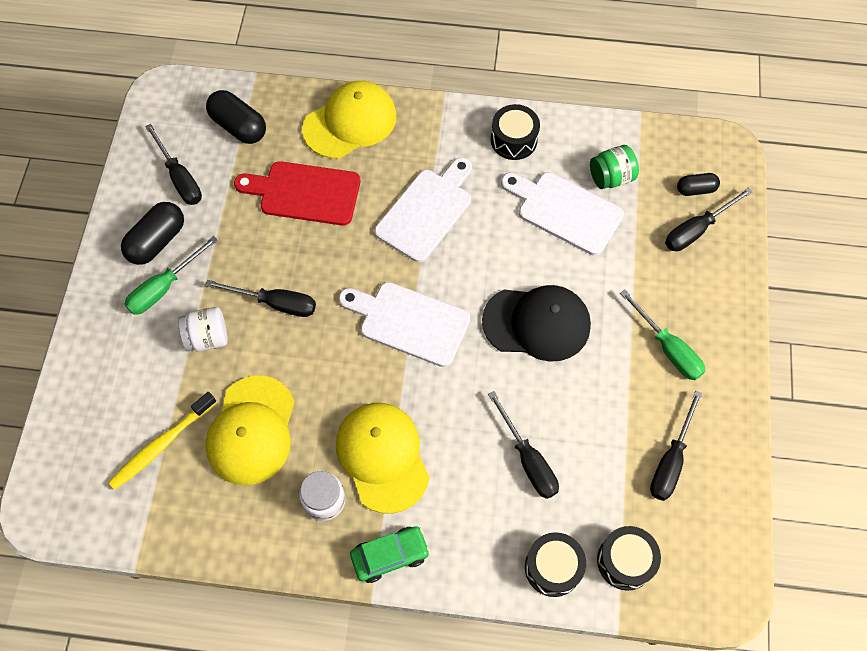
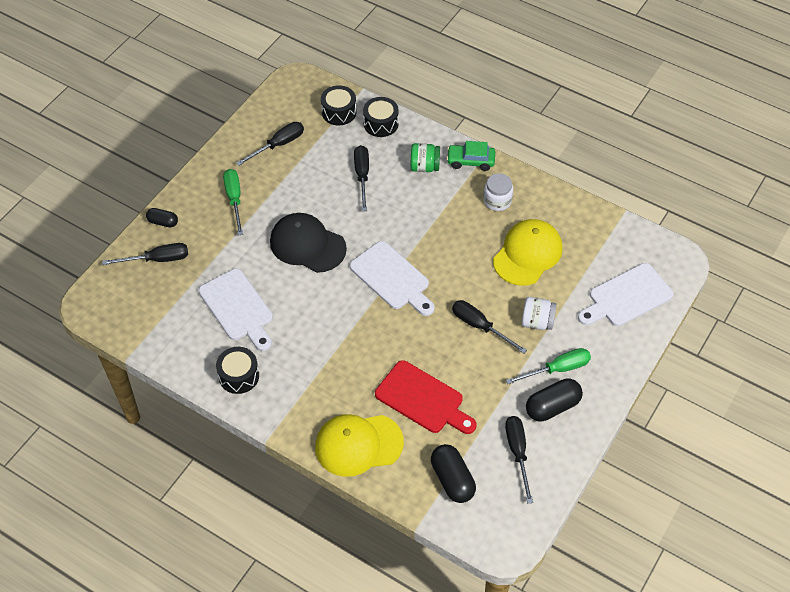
camera: 155 degrees left, 10 degrees down
yellow toothbrush [108,392,217,490] -> none
yellow cap [336,403,430,514] -> none
white cutting board [374,157,472,262] -> white cutting board moved to [578,263,674,326]
green jar [590,145,639,189] -> green jar moved to [410,143,440,172]
black capsule [677,173,720,196] -> black capsule moved to [146,208,178,227]

